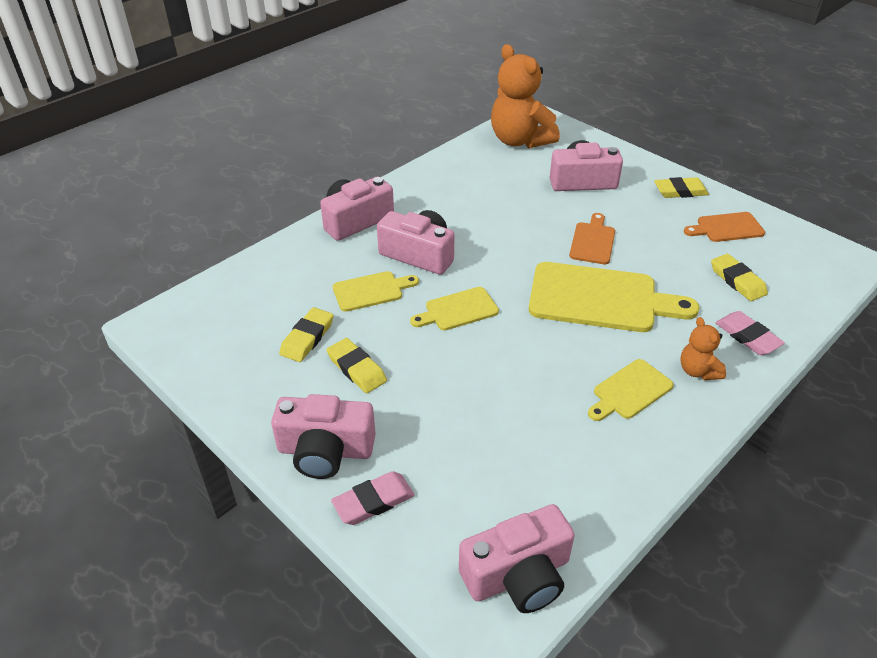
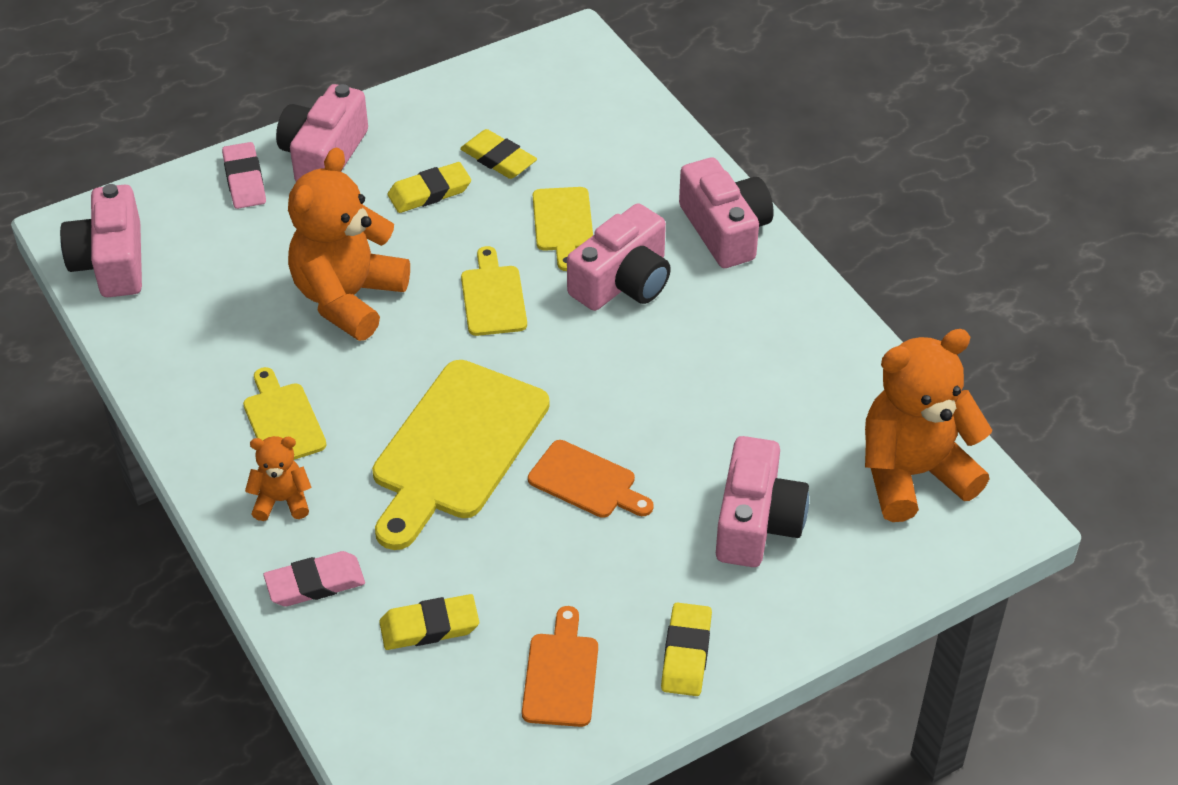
camera: 105 degrees right, 5 degrees up
none -> orange teddy bear [288,147,410,341]

